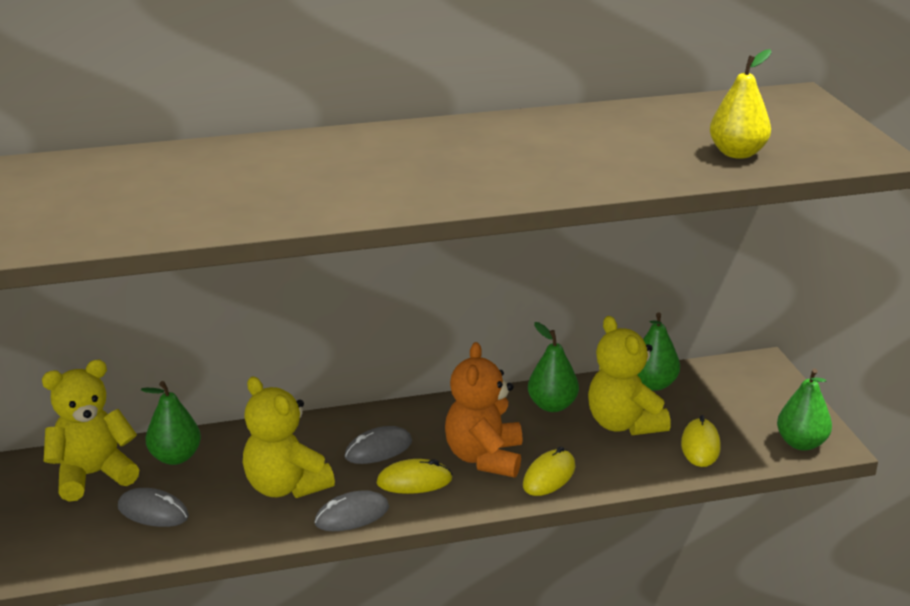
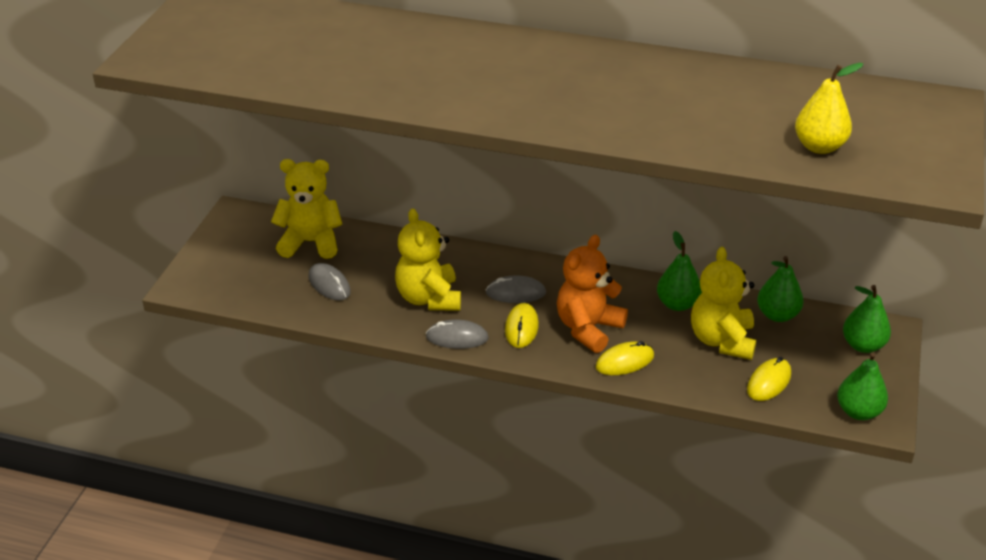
camera: 30 degrees right, 10 degrees up
green pear [141,381,201,465] -> green pear moved to [843,285,891,353]
yellow mouse [376,459,453,494] -> yellow mouse turned 75 degrees clockwise [505,303,539,348]

